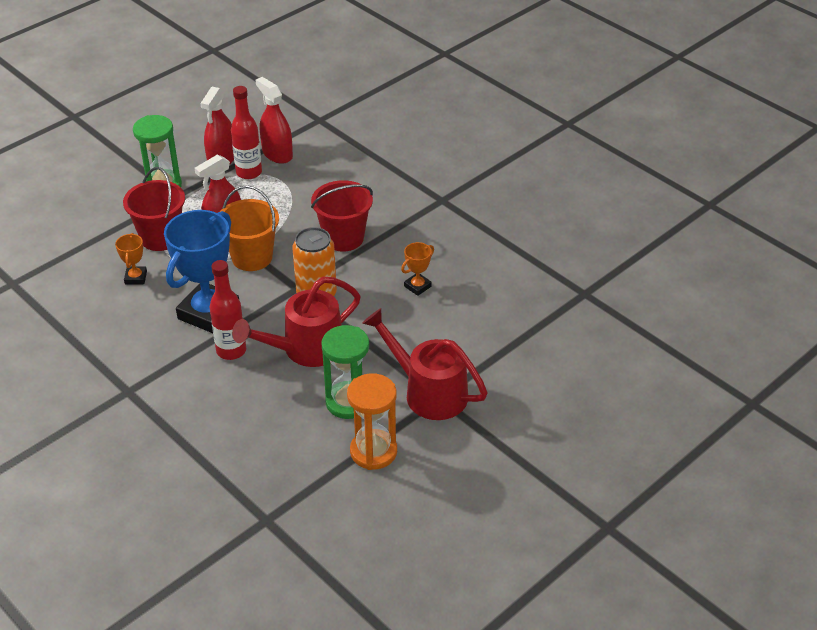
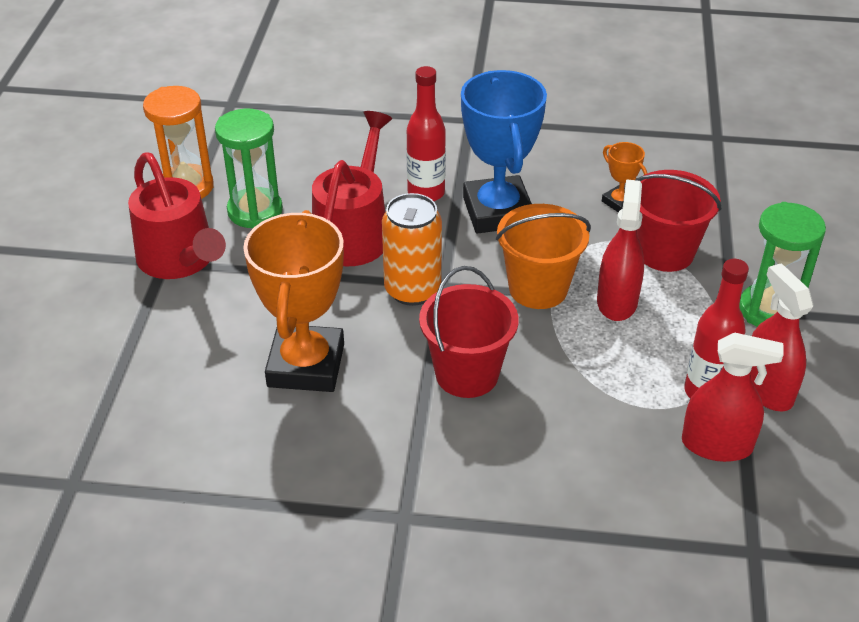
camera: 140 degrees right, 0 degrees up
red watering can [362,308,487,420] -> red watering can turned 60 degrees clockwise [128,152,226,279]
orange trophy [401,242,434,296] -> orange trophy [243,210,344,392], size x2.25

